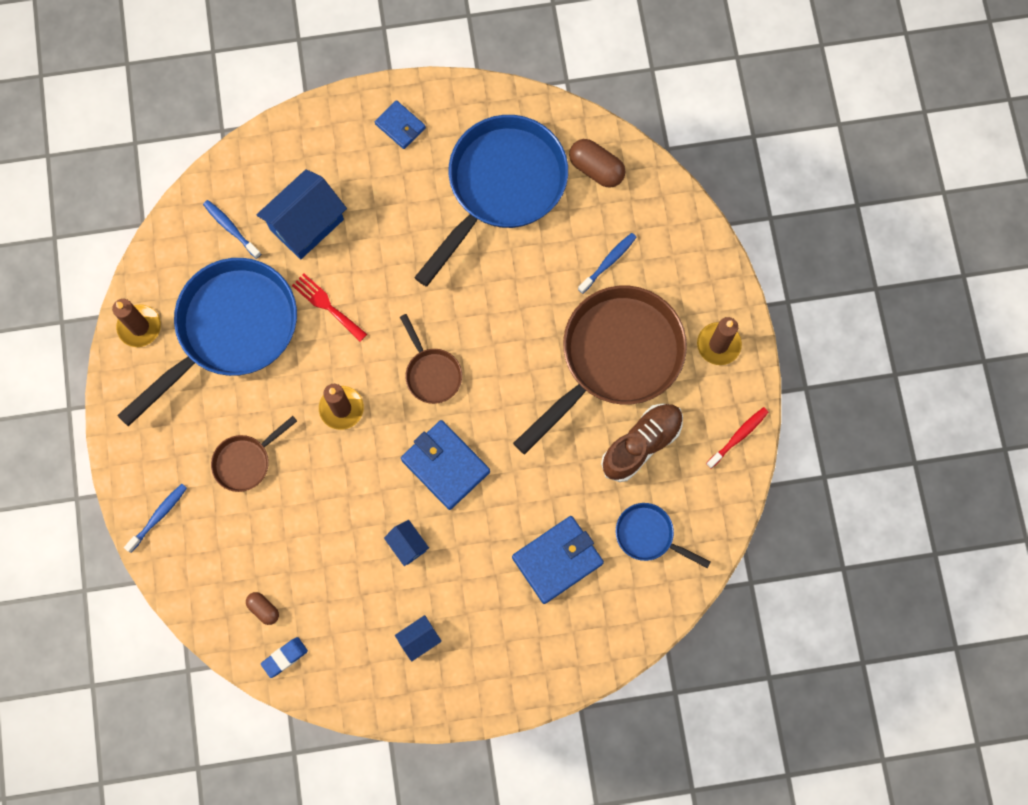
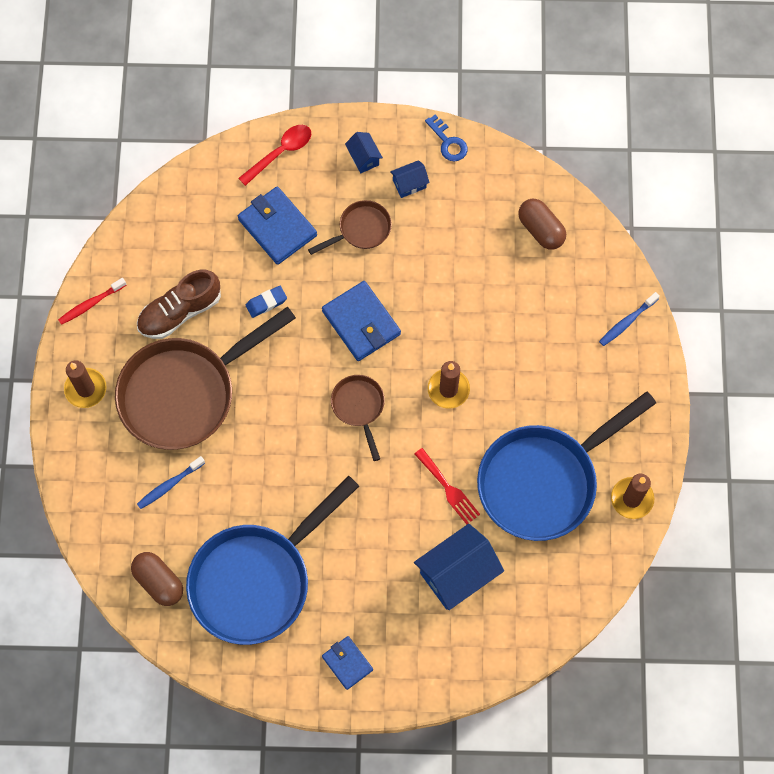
camera: 170 degrees left, 5 degrees down
blue toothbrush [203,200,261,259] -> none
brown pan [211,416,297,492] -> brown pan moved to [308,200,392,255]
brown capsule [246,592,279,625] -> brown capsule [518,199,566,250], size x1.72
blue eraser [261,637,308,678] -> blue eraser moved to [246,286,287,318]
blue house [384,520,429,566] -> blue house moved to [345,132,383,173]
blue wallet [512,516,604,604] -> blue wallet turned 75 degrees clockwise [238,187,317,265]
blue pan [616,503,711,568] -> none
none -> red spoon [238,125,311,186]
none -> blue key [425,115,468,161]

